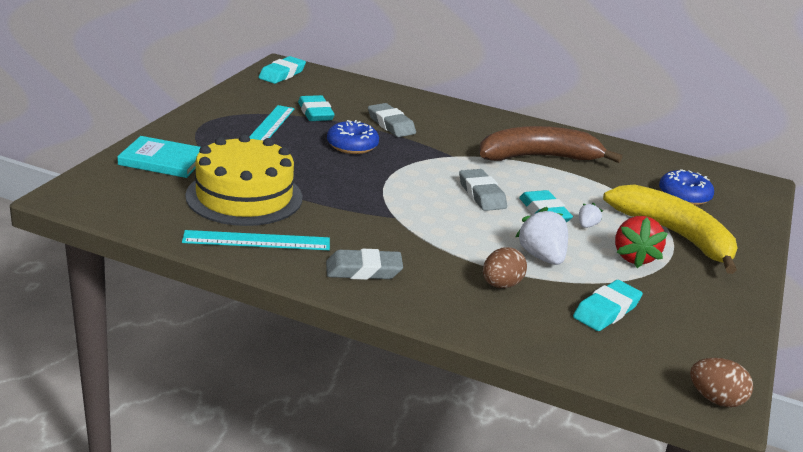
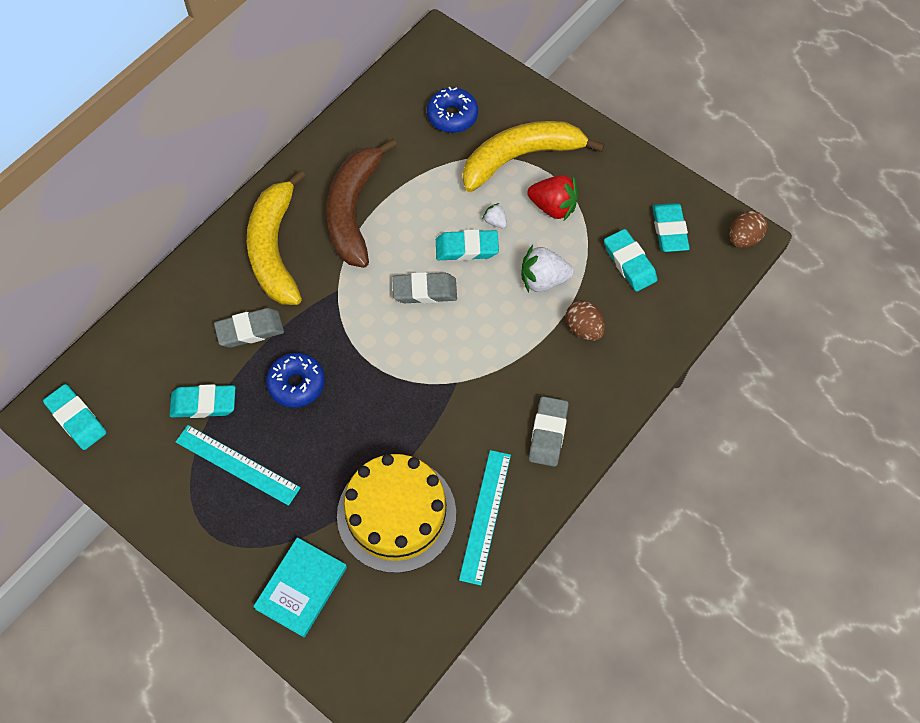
camera: 70 degrees left, 35 degrees up
none -> yellow banana [247,170,306,305]
none -> turquoise eraser [652,203,690,252]

